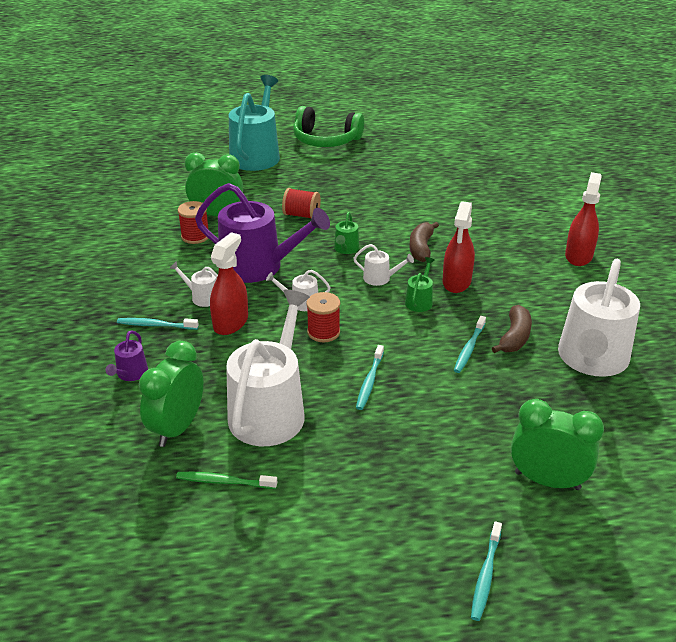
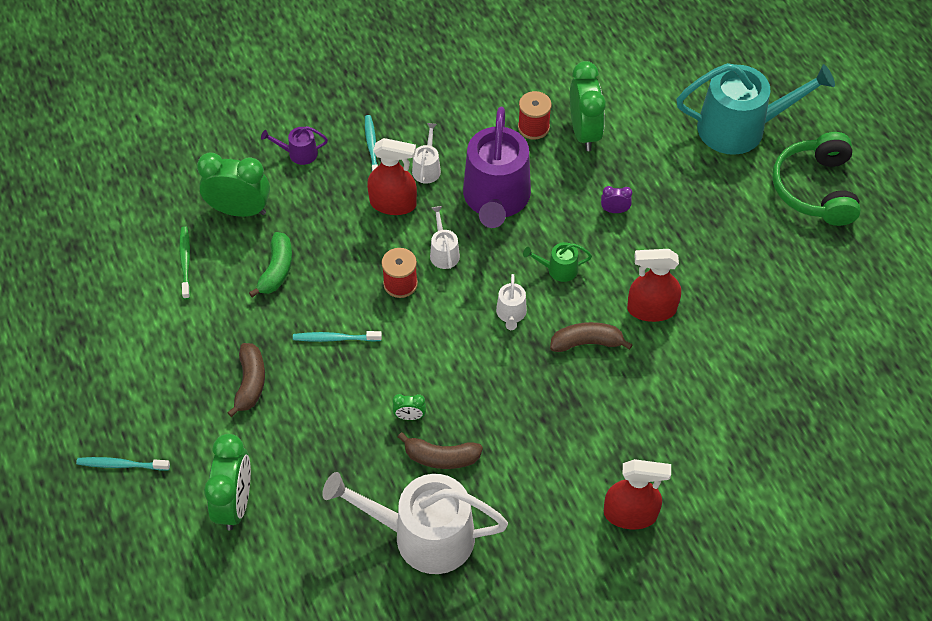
camera: 75 degrees right, 20 degrees up
white watering can [226,290,310,446] -> green banana [249,232,292,297]
red spool [282,188,321,219] -> purple clock [601,186,632,213]
green watering can [405,257,434,312] -> none
red spray bottle [442,201,475,293] -> red spray bottle moved to [627,249,681,322]
turquoise toothbrush [454,316,486,373] -> green clock [393,394,426,420]
none -> brown banana [227,343,265,417]

